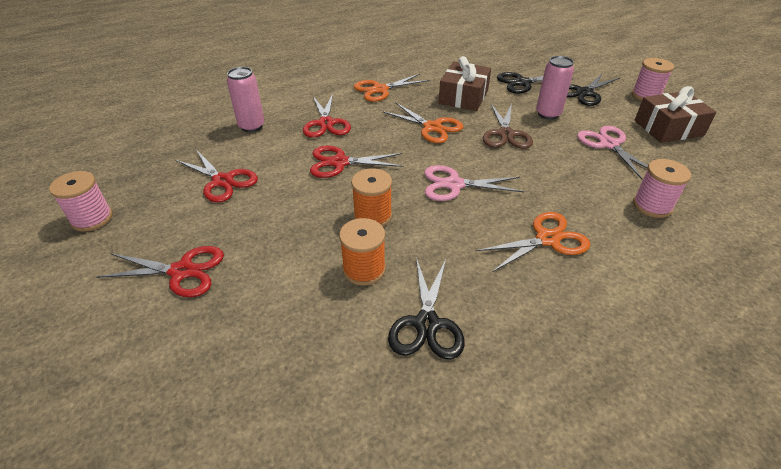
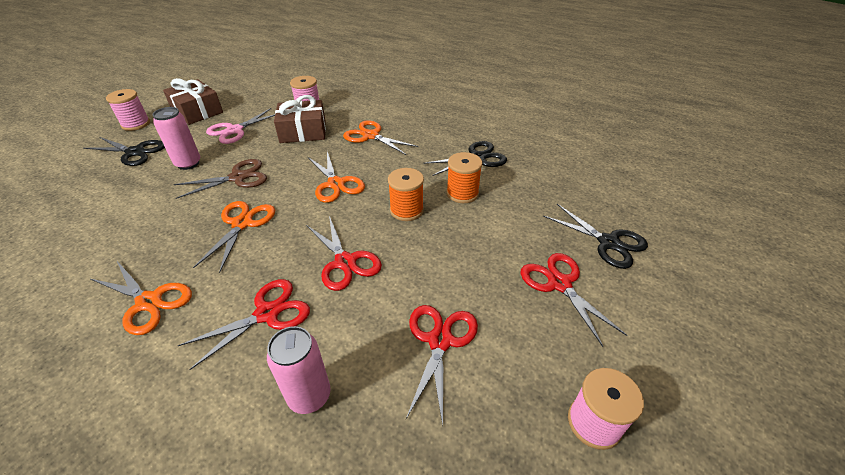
camera: 120 degrees left, 0 degrees up
pink scissors [424,165,524,201] -> orange scissors [308,152,365,203]
brown gift [438,56,491,111] -> brown gift moved to [274,95,326,143]
black scissors [497,72,572,93] -> black scissors moved to [543,204,648,269]

